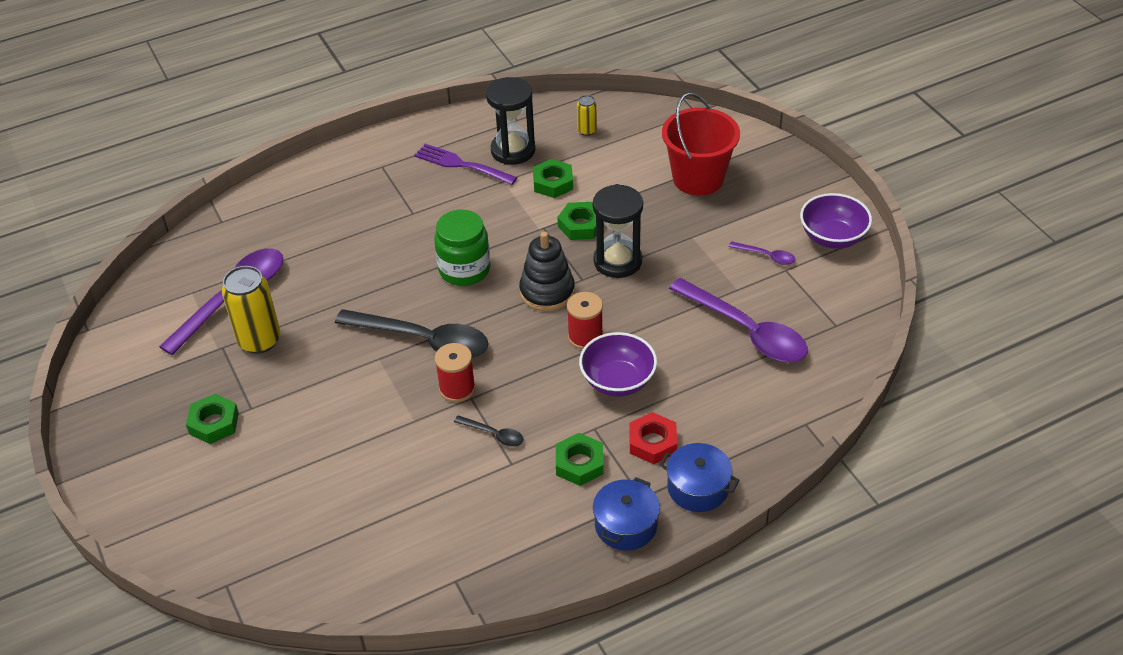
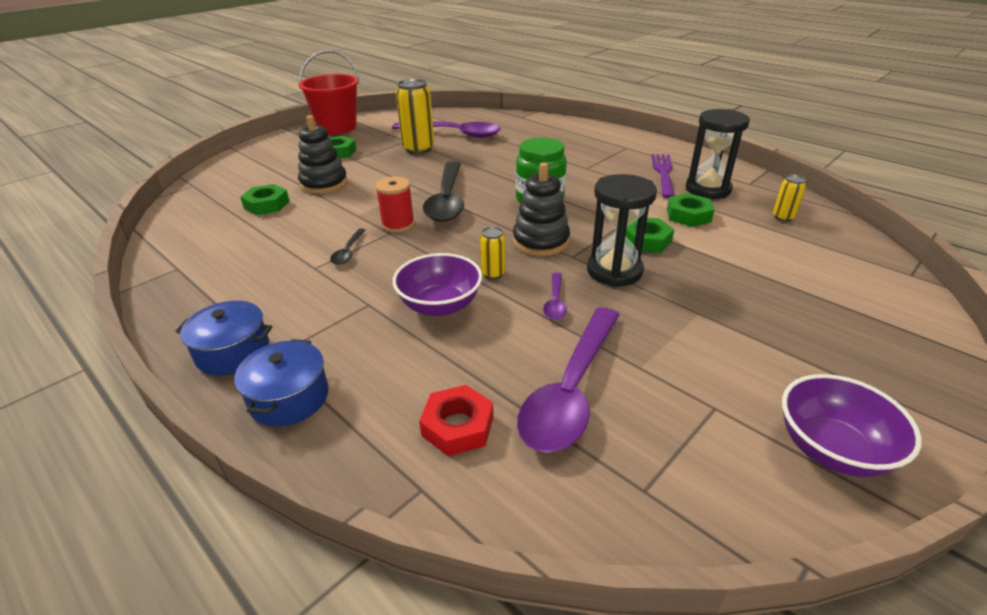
camera: 70 degrees right, 10 degrees down
green nut [556,433,604,486] -> green nut moved to [240,184,290,215]
red spool [567,292,603,350] -> yellow can [480,227,506,279]
red nut [629,412,677,464] -> red nut moved to [419,385,494,456]
red bucket [662,93,740,196] -> red bucket moved to [299,50,359,135]
purple spoon [729,241,796,265] -> purple spoon moved to [543,273,567,320]
none -> black stacking toy [298,115,348,194]

